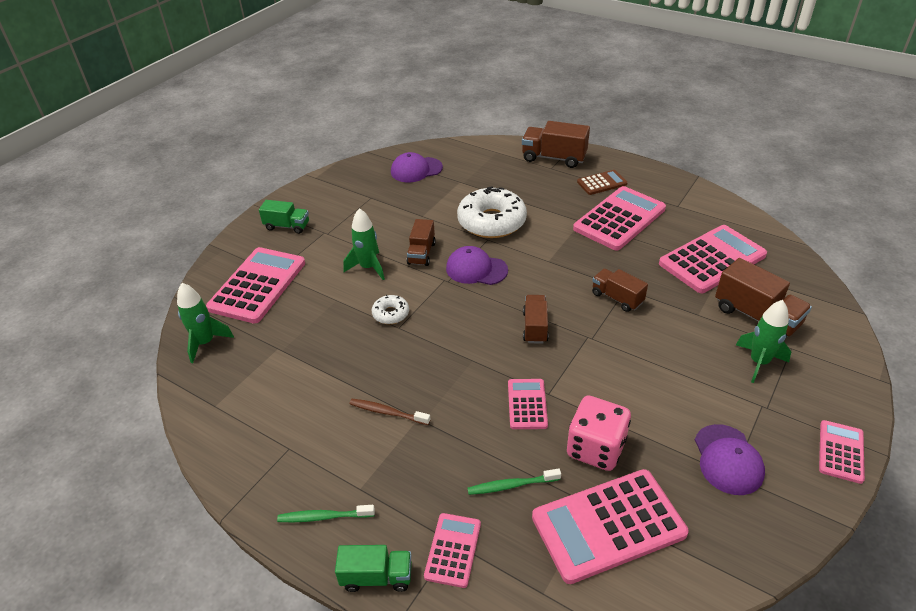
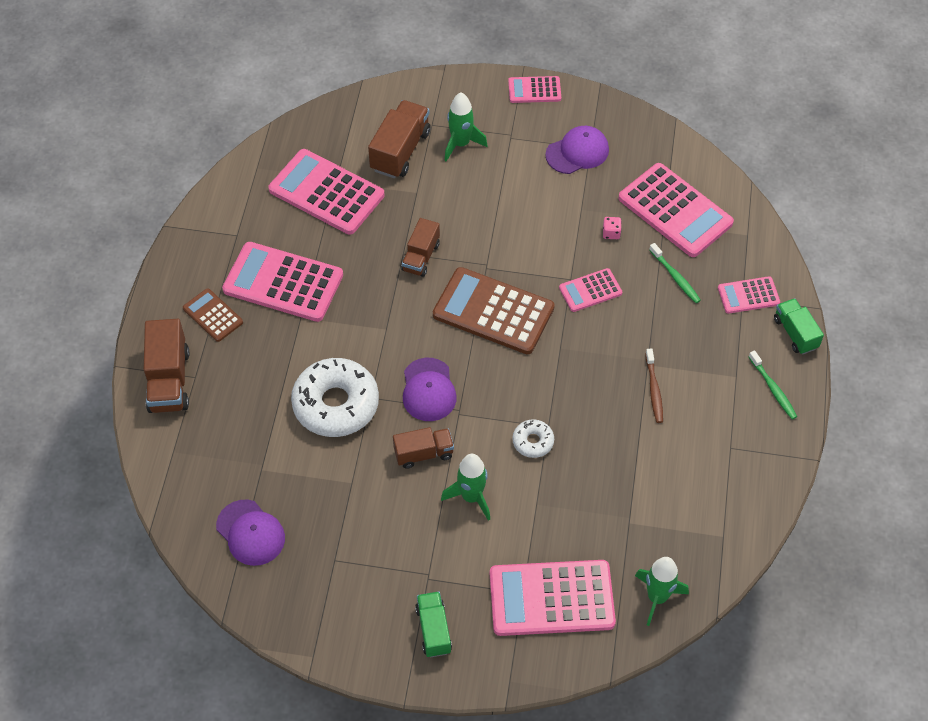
camera: 115 degrees left, 15 degrees up
brown truck [523,295,549,344] -> brown calculator [433,267,555,354]
pink dice [567,396,631,471] -> pink dice [603,217,622,239], size x0.41

